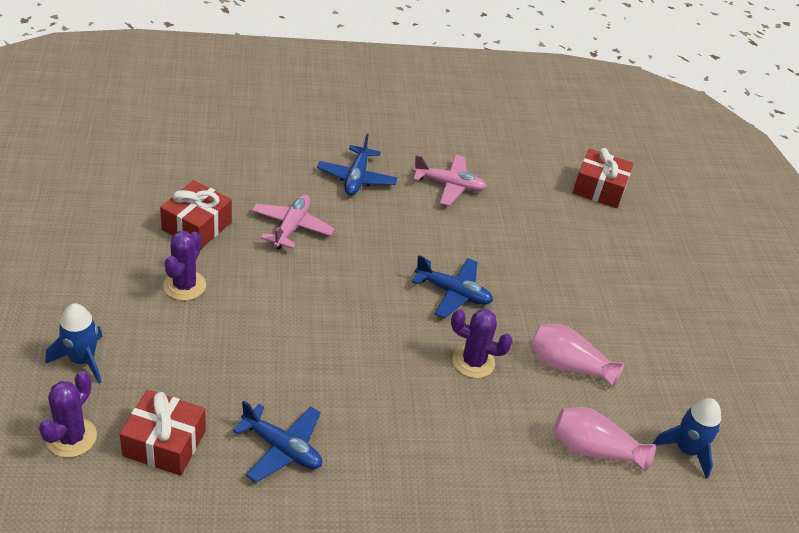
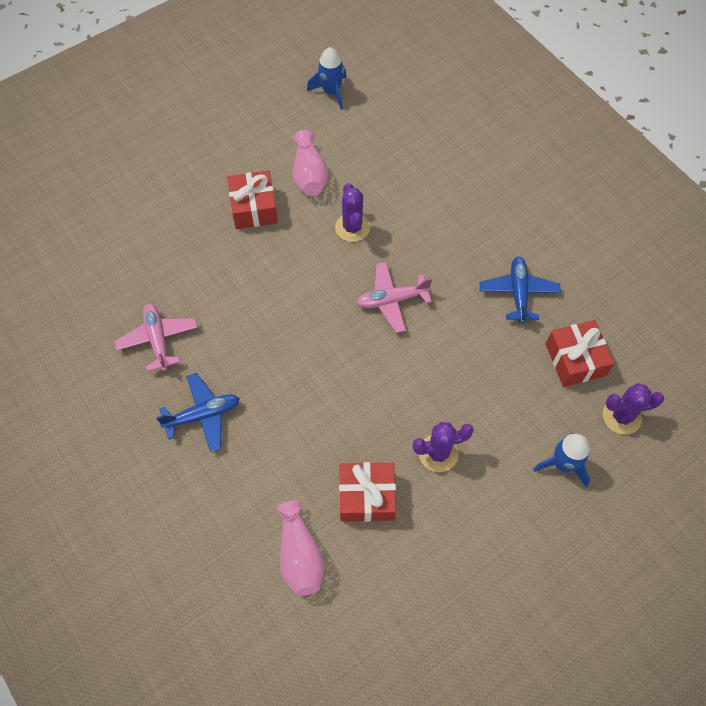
camera: 115 degrees left, 20 degrees up
pink plane [251,194,335,250] -> pink plane moved to [356,262,432,333]
blue plane [412,255,493,318] -> none
pink vase [553,407,656,471] -> pink vase moved to [276,500,325,596]
red gift [573,148,634,208] -> red gift moved to [227,170,278,229]

